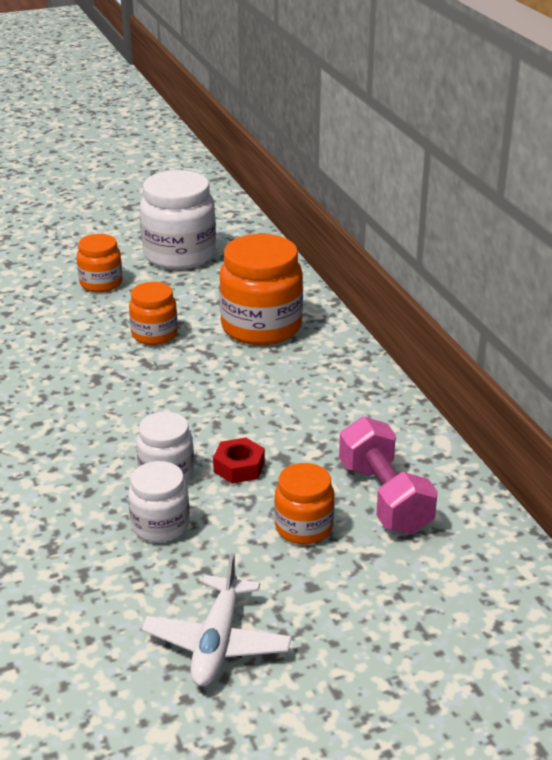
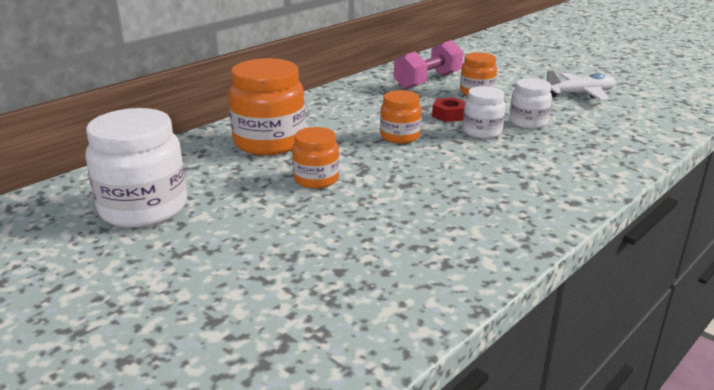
camera: 115 degrees left, 5 degrees down
orange jar [77,234,123,292] -> orange jar moved to [380,90,422,144]

